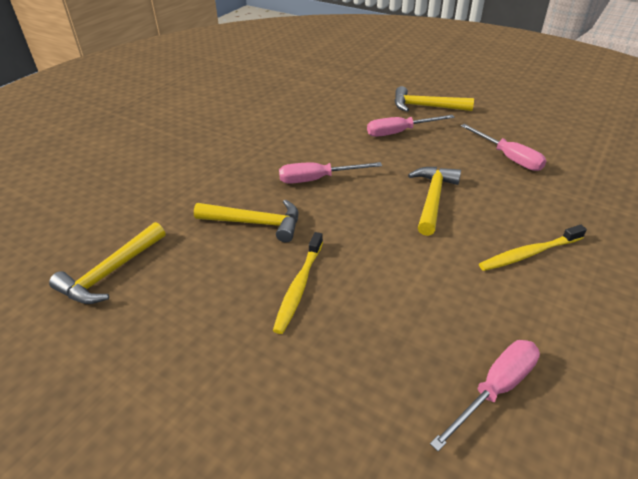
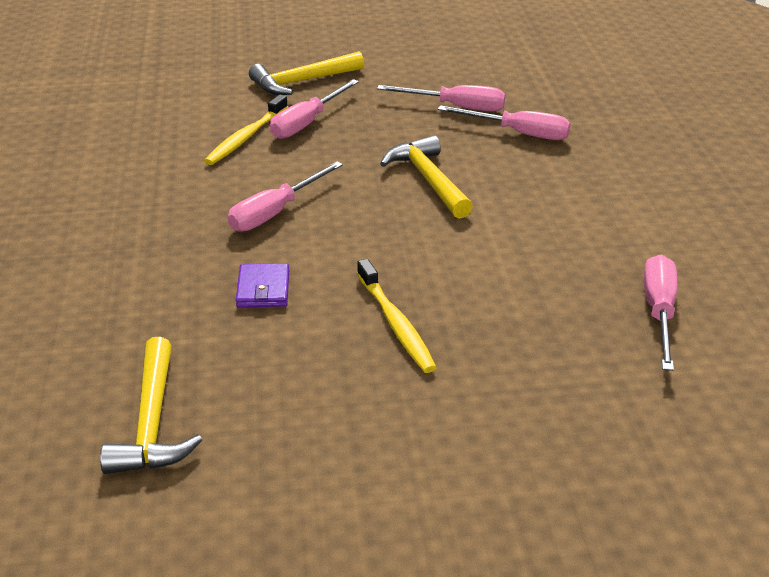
camera: 40 degrees left, 5 degrees down
yellow hammer [194,200,298,243] -> purple wallet [236,263,289,308]
yellow toothbrush [479,225,587,271] -> yellow toothbrush moved to [204,95,288,165]
none -> pink screwdriver [438,105,571,140]

